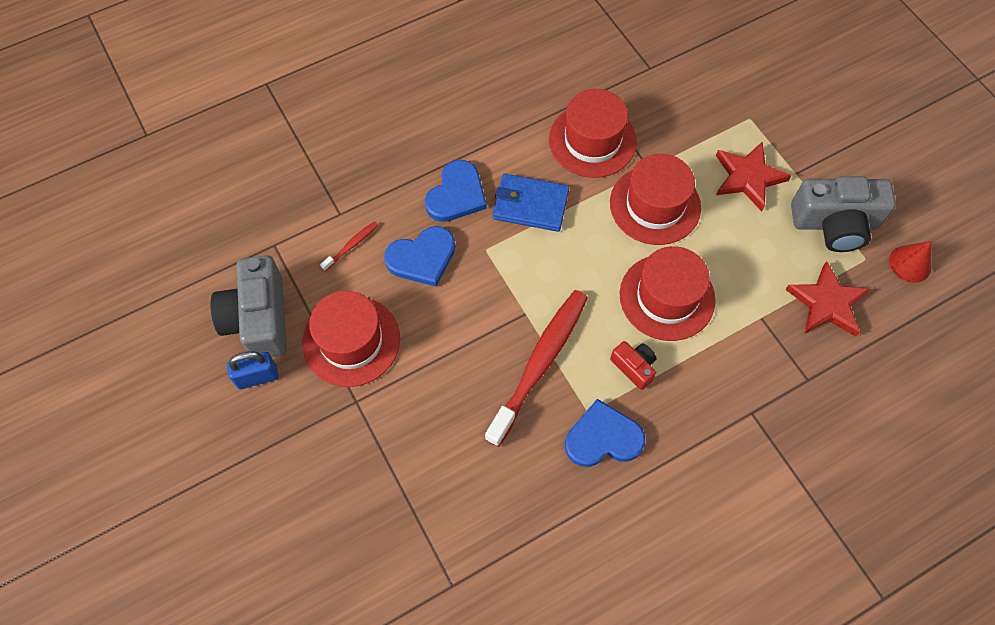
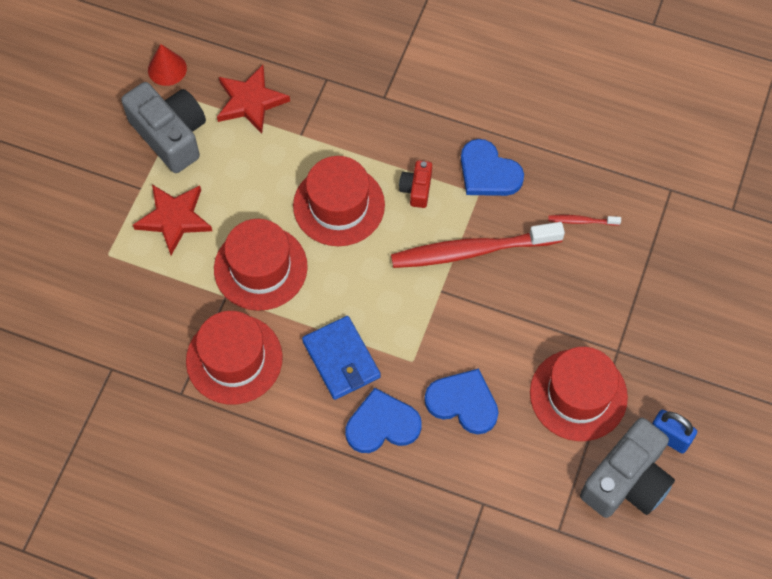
camera: 130 degrees left, 0 degrees up
red toothbrush [320,221,378,271] -> red toothbrush moved to [548,215,621,226]

